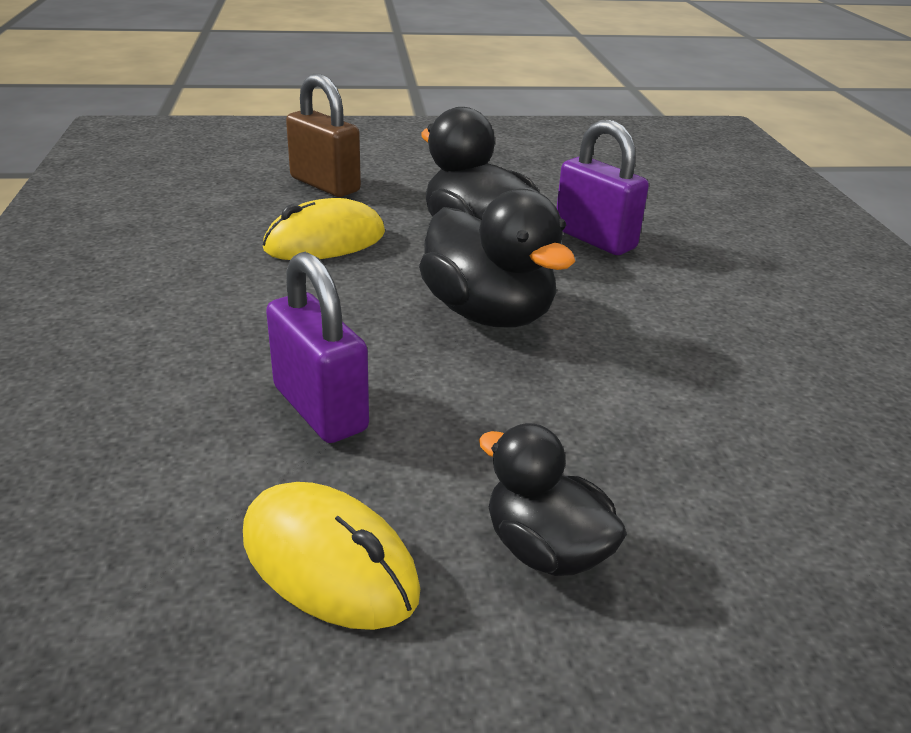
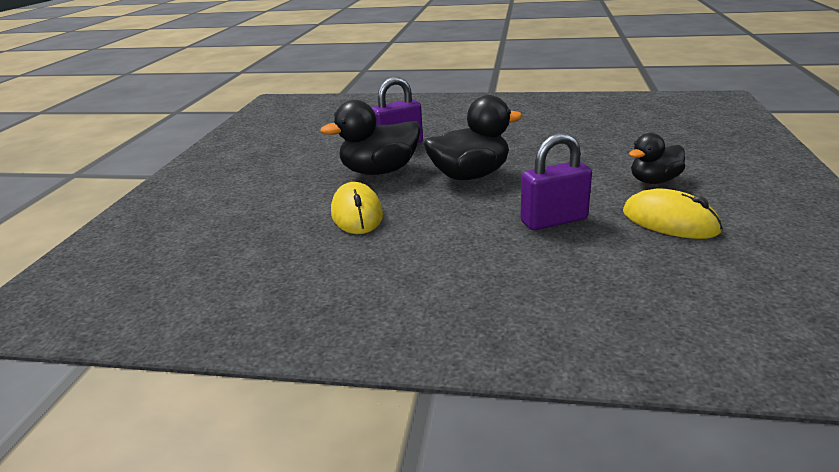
camera: 70 degrees left, 5 degrees down
yellow mouse [243,482,420,630] -> yellow mouse turned 75 degrees clockwise [623,189,723,239]
brown padlock [286,74,361,197] -> none

